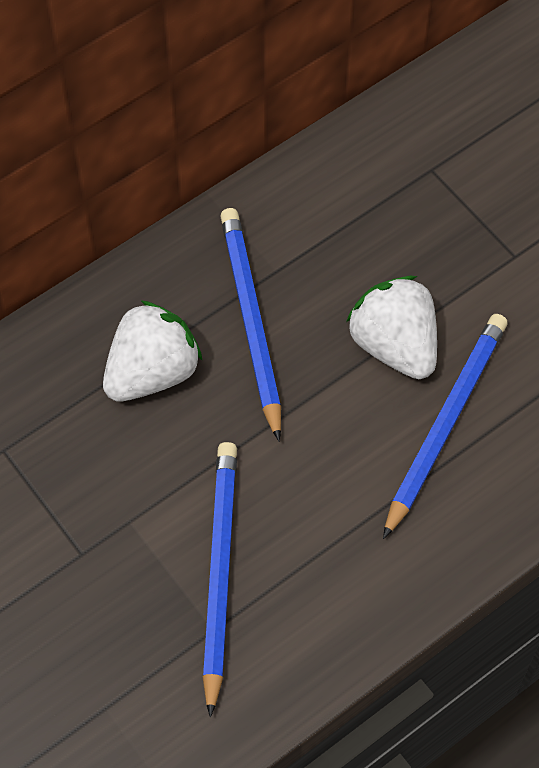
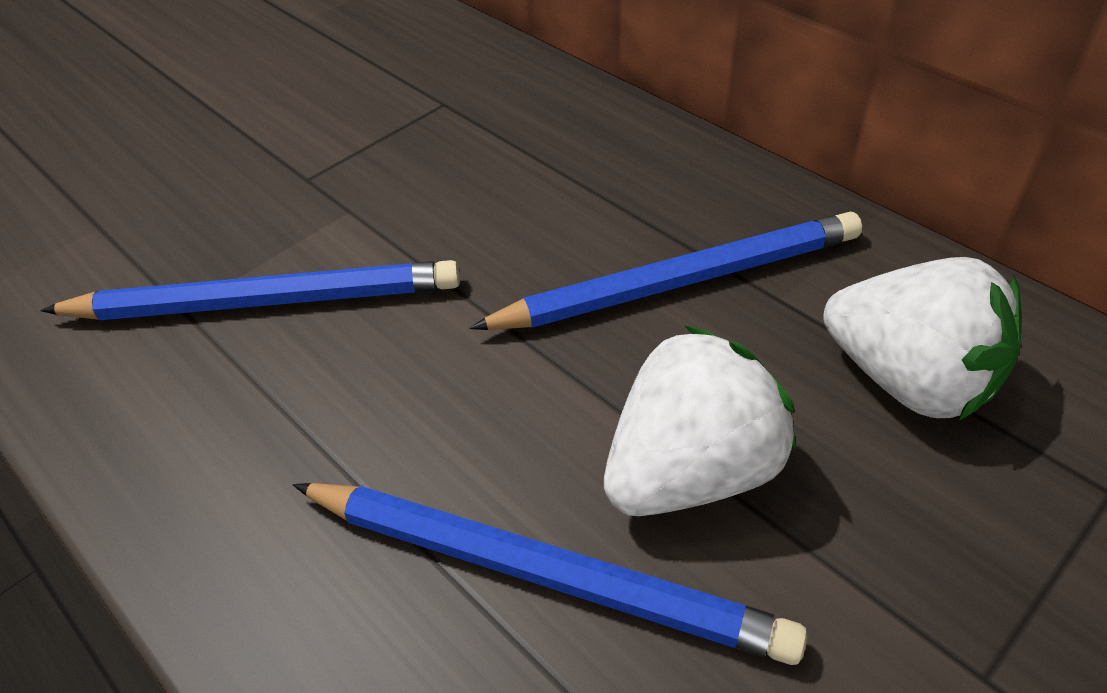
camera: 85 degrees right, 15 degrees down
white strawberry [103,300,203,402] -> white strawberry moved to [823,257,1022,421]

